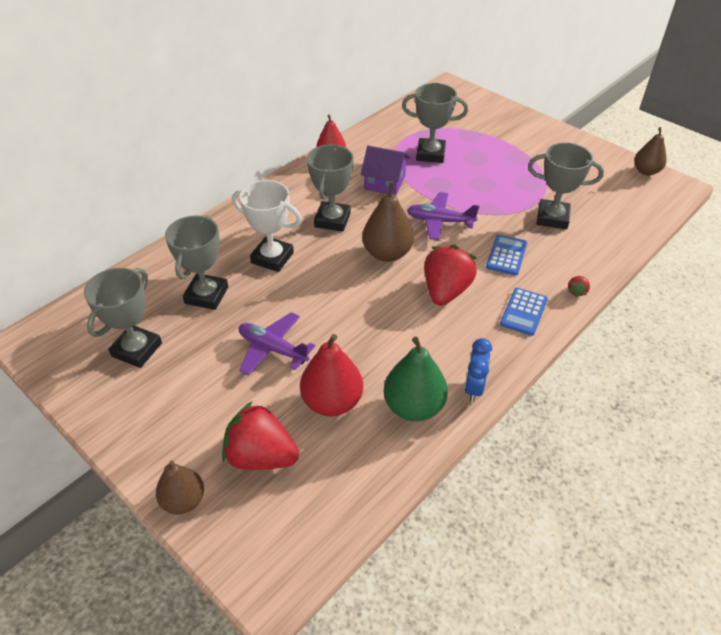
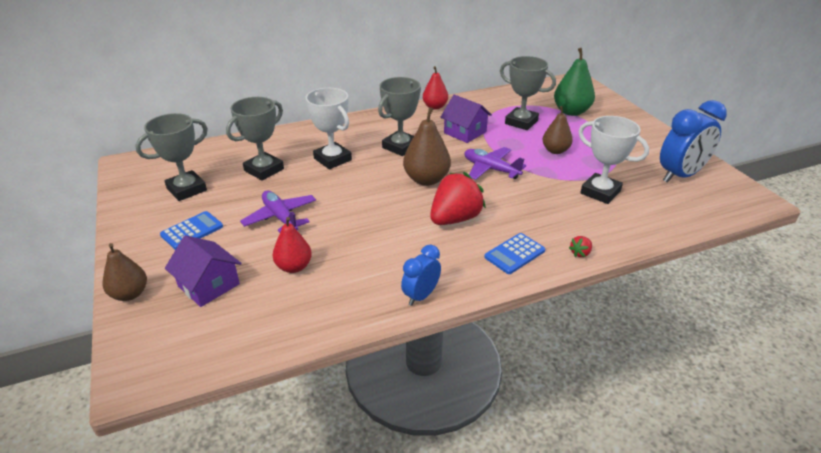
camera: 25 degrees right, 10 degrees down
red strawberry [222,401,299,470] -> purple house [165,235,242,307]
red pear [300,334,363,416] -> red pear [273,217,312,273], size x0.67
green pear [384,337,448,421] -> green pear moved to [554,48,595,116]
blue calculator [486,234,527,276] -> blue calculator moved to [160,211,223,250]
grey trophy [528,142,604,230] -> white trophy [578,116,649,204]
brown pear [634,127,667,176] -> brown pear moved to [543,106,573,154]
none -> blue clock [660,100,727,183]

